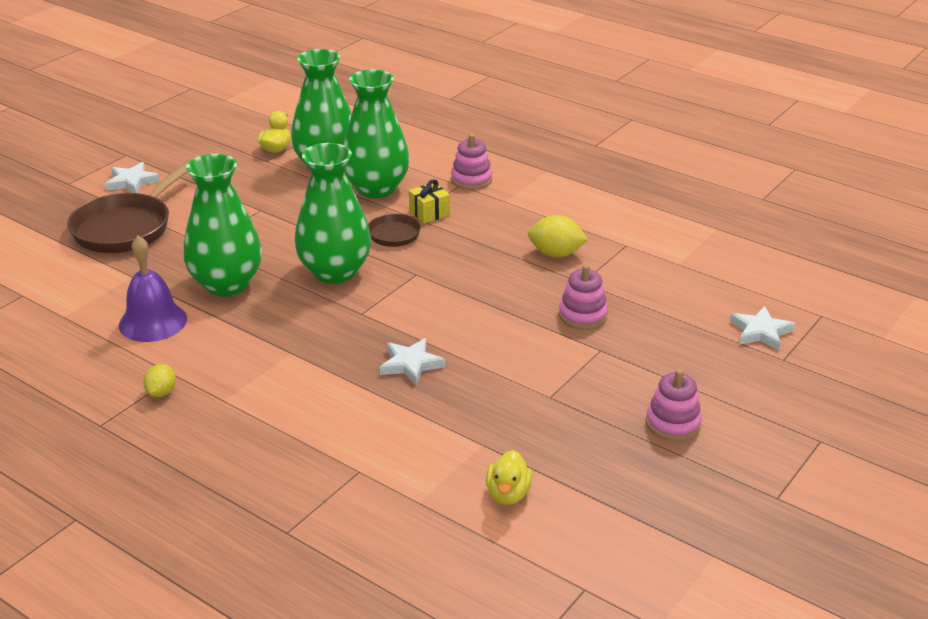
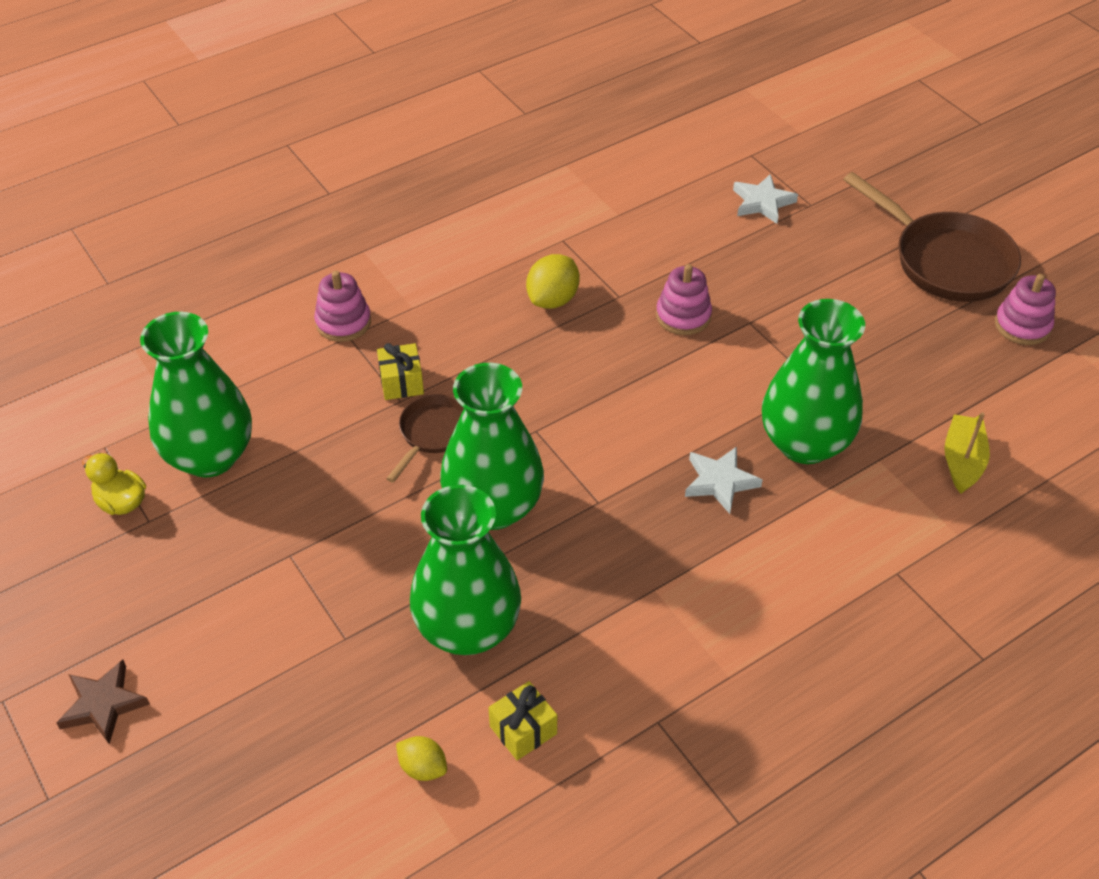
camera: 70 degrees left, 15 degrees up
brown pan [67,159,192,253] -> brown pan moved to [843,172,1021,302]
white star [105,162,160,193] -> brown star [57,660,150,744]
purple bell [119,236,187,342] -> yellow gift [488,681,557,760]
yellow lemon [143,364,176,397] -> yellow lemon moved to [396,736,447,781]
green vase [343,69,410,198] -> green vase moved to [762,299,865,464]
yellow duck [486,450,532,505] -> yellow boat [944,412,990,494]
pink stacking toy [646,369,702,441] -> pink stacking toy moved to [995,274,1056,345]

